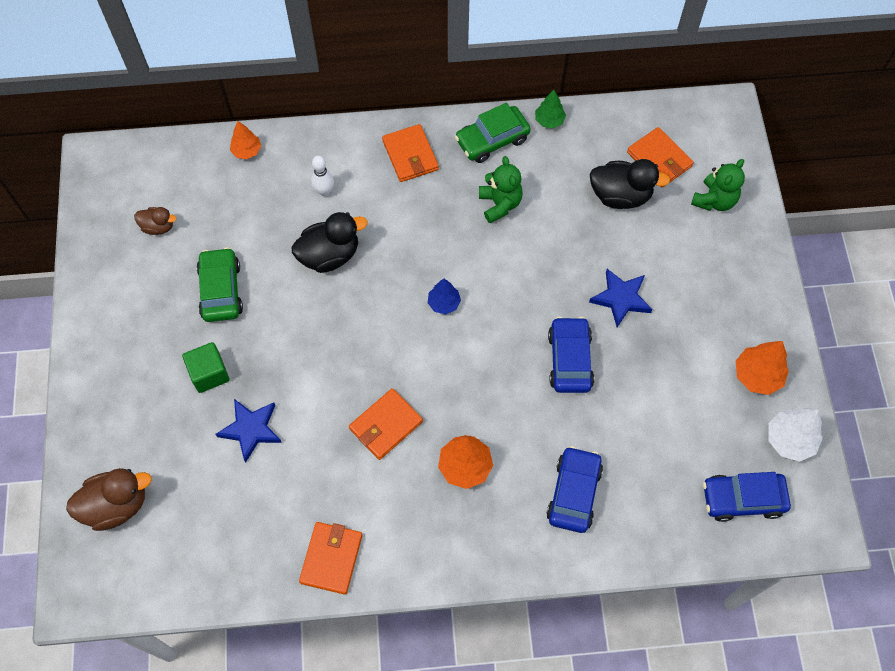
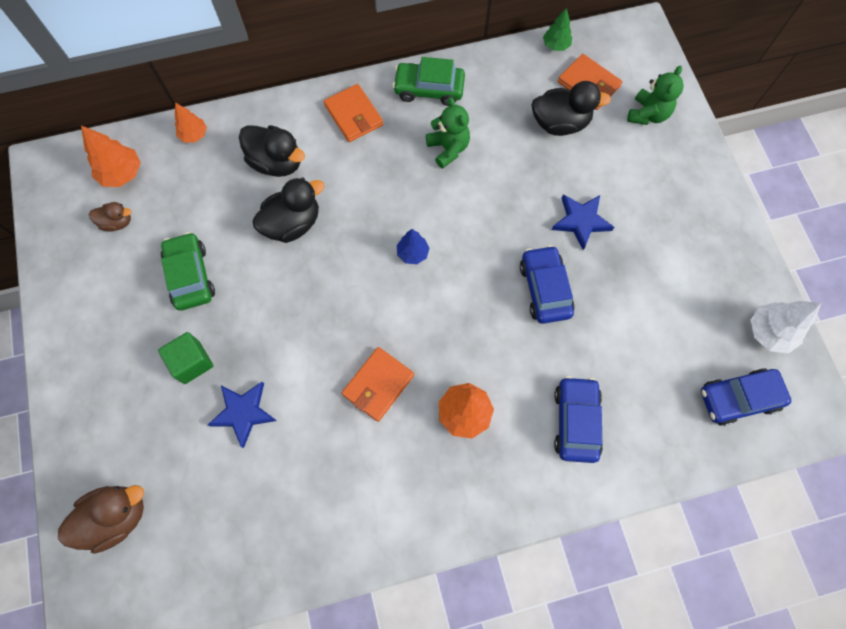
camera: 10 degrees left, 5 degrees up
orange wallet [299,522,362,595] -> none
white bowling pin [311,155,334,196] -> black duck [239,125,305,177]
green car [455,103,531,163] -> green car turned 45 degrees clockwise [393,57,465,106]
green tree [535,90,566,128] -> green tree moved to [543,8,572,51]
orange tree [736,341,789,395] -> orange tree moved to [81,126,141,187]

